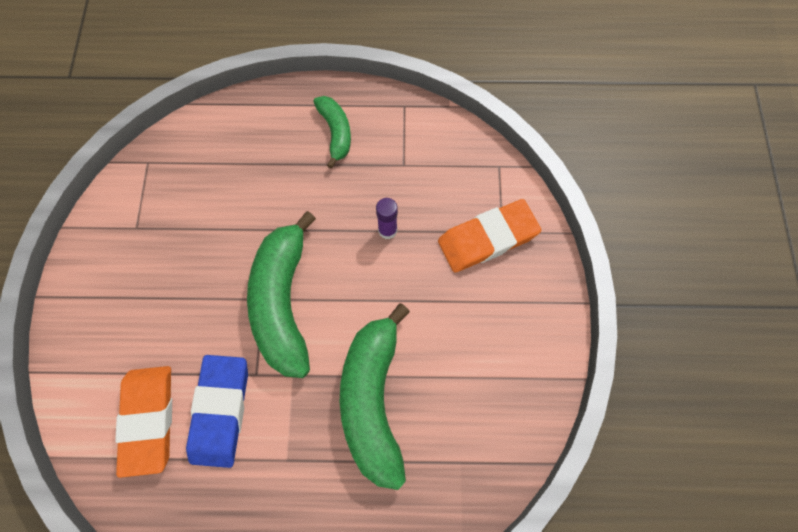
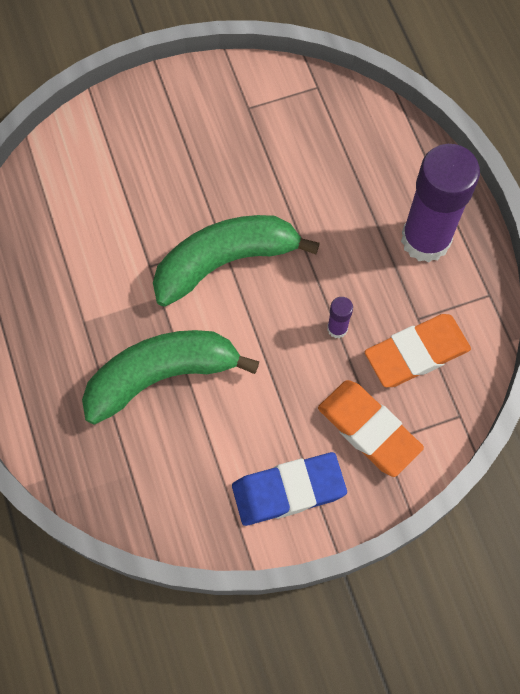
camera: 70 degrees right, 0 degrees up
orange eraser [115,366,172,478] -> orange eraser moved to [365,314,471,387]
blue eraser [186,355,248,468] -> blue eraser moved to [232,452,347,526]
green banana [313,96,351,169] -> purple glue stick [401,144,480,263]

